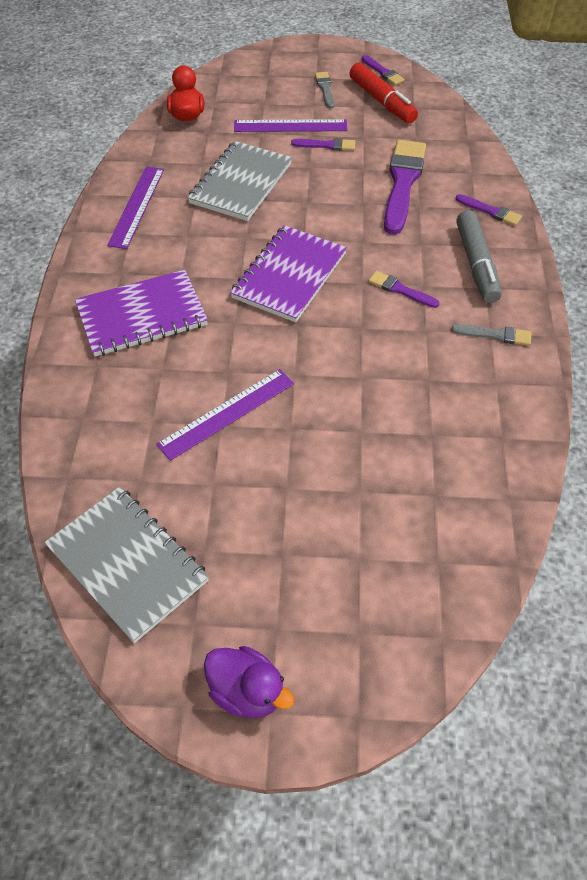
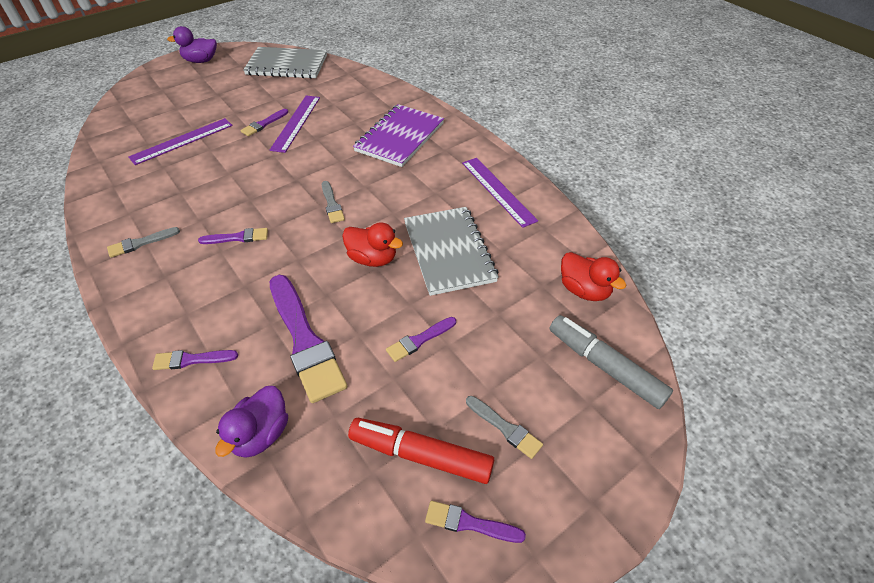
camera: 140 degrees right, 5 degrees down
purple notebook [230,225,347,322] -> grey brush [322,181,345,223]
purple ruler [234,119,348,132] -> purple ruler moved to [128,118,233,165]
grey marker [456,210,502,303] -> grey marker moved to [549,315,673,409]
none -> purple duck [215,386,288,458]
none -> purple brush [241,109,288,136]
none -> red duck [342,222,403,267]

